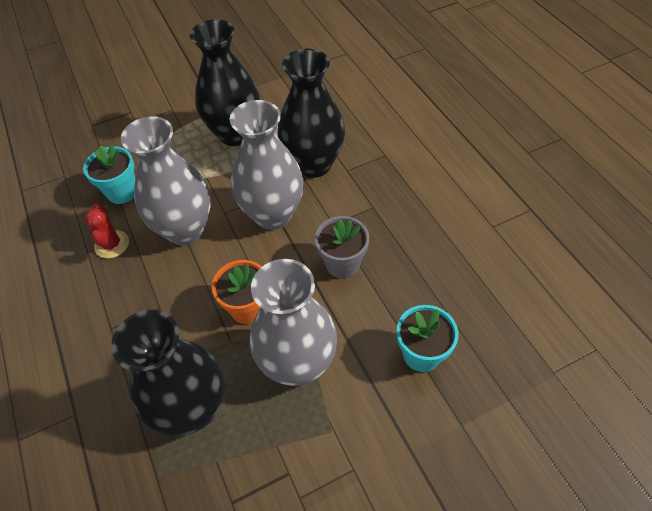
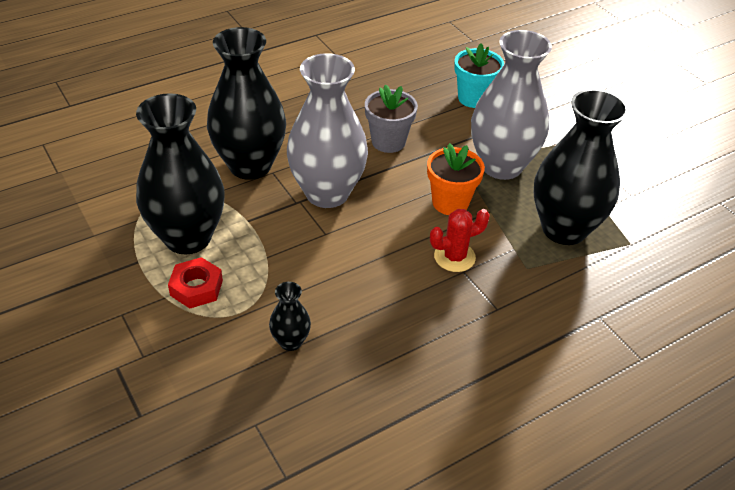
camera: 100 degrees left, 10 degrees down
turquoise flower pot [83,144,135,204] -> black vase [269,282,311,351]
red cactus [85,203,129,259] -> red cactus moved to [430,209,490,272]
grey vase [121,116,211,245] -> none
none -> red nut [168,257,223,308]

